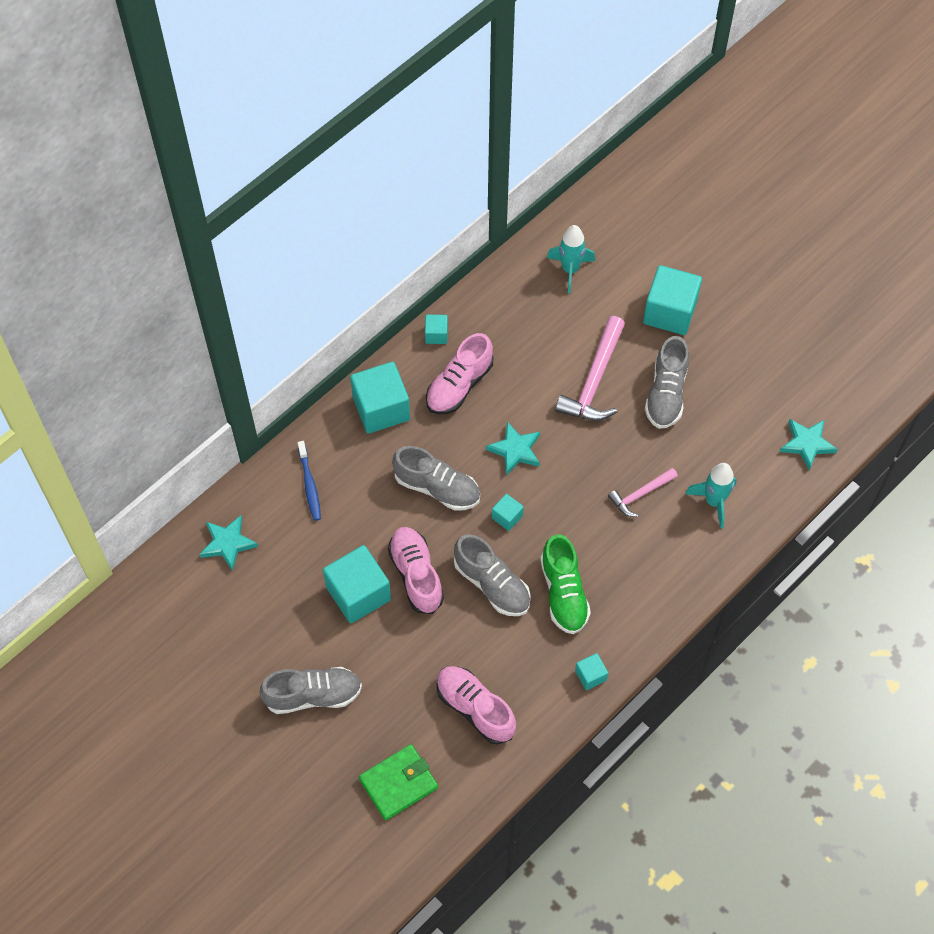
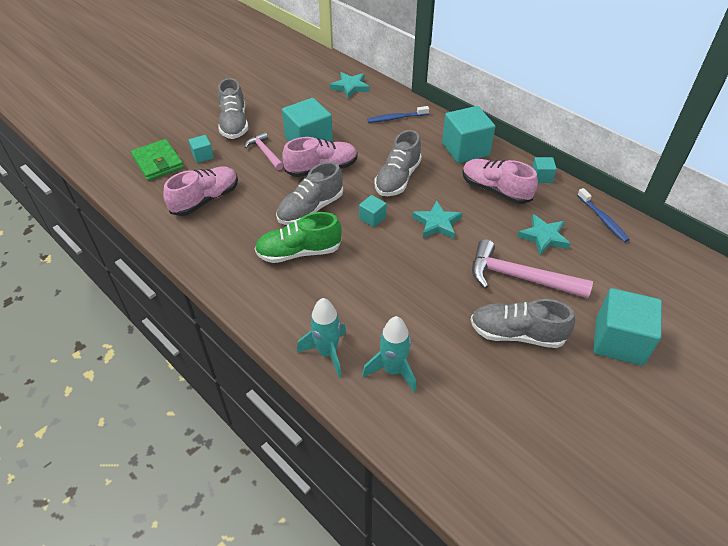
camera: 90 degrees right, 15 degrees down
turquoise rocket [547,225,595,294] -> turquoise rocket moved to [297,298,346,377]
turquoise cube [575,653,608,690] -> turquoise cube moved to [189,135,214,163]
pink hammer [608,468,678,517] -> pink hammer moved to [244,132,284,170]
turquoise star [780,419,838,470] -> turquoise star moved to [517,214,571,255]
none -> blue toothbrush [577,188,630,242]

